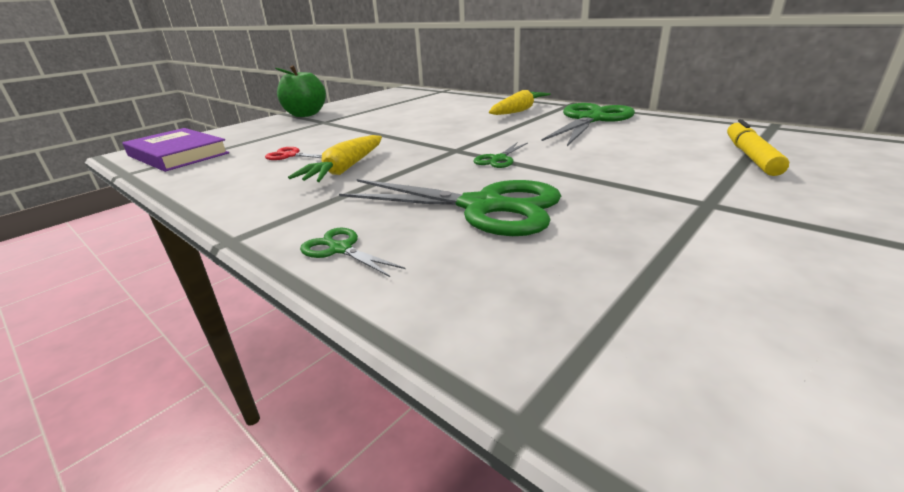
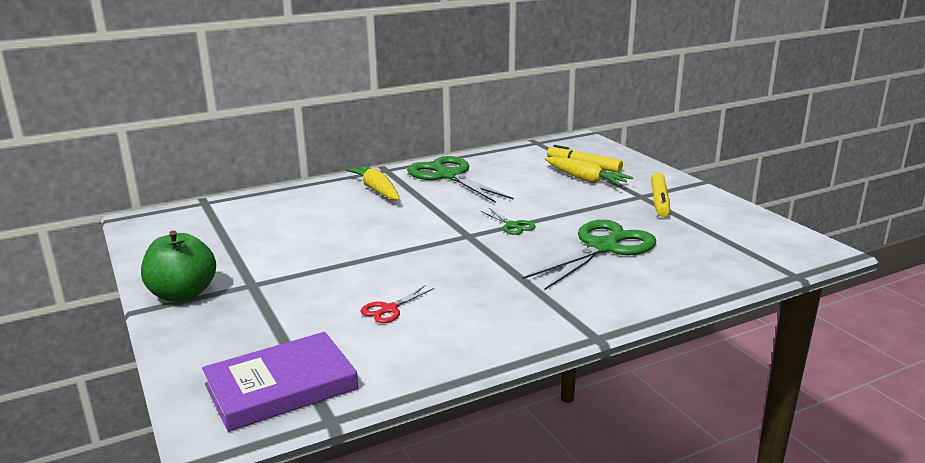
camera: 70 degrees left, 5 degrees down
yellow carrot [288,135,382,182] -> yellow carrot moved to [545,156,633,186]
green scissors [300,228,406,277] -> none
none -> yellow marker [651,173,670,217]

